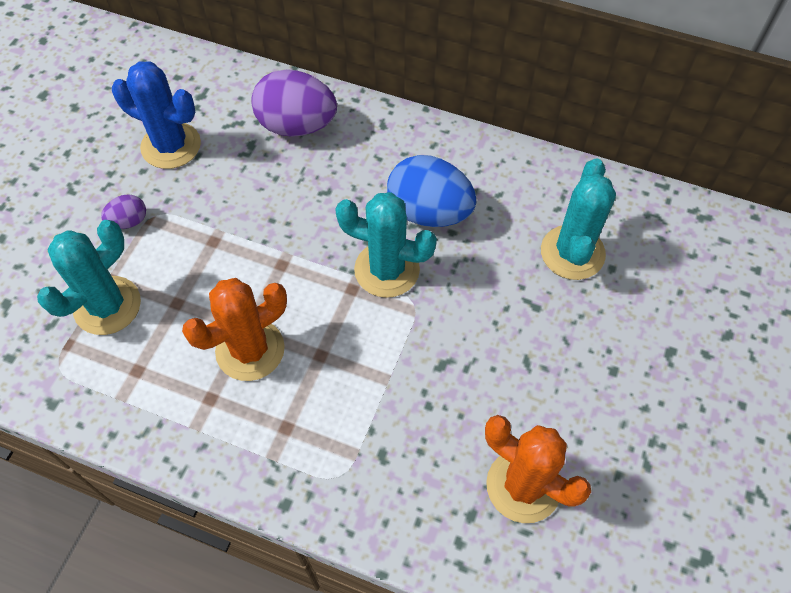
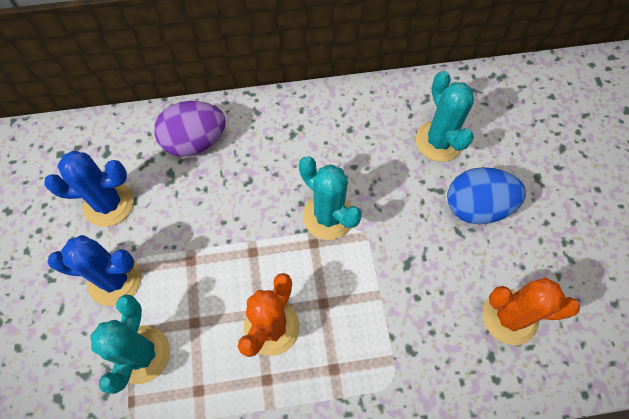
camera: 30 degrees left, 5 degrees up
purple egg [101,194,146,229] -> blue cactus [47,235,141,306]
turquoise cactus [335,192,437,298] -> turquoise cactus turned 60 degrees clockwise [299,156,362,240]
blue egg [387,155,477,227] -> blue egg moved to [447,167,526,224]

